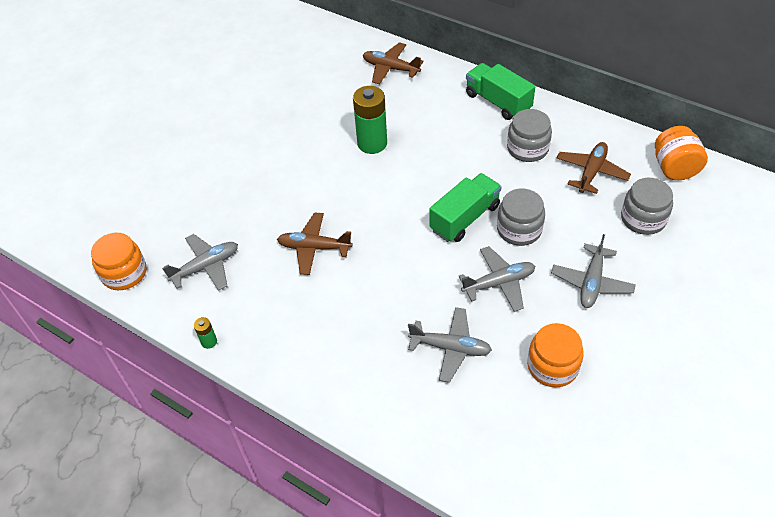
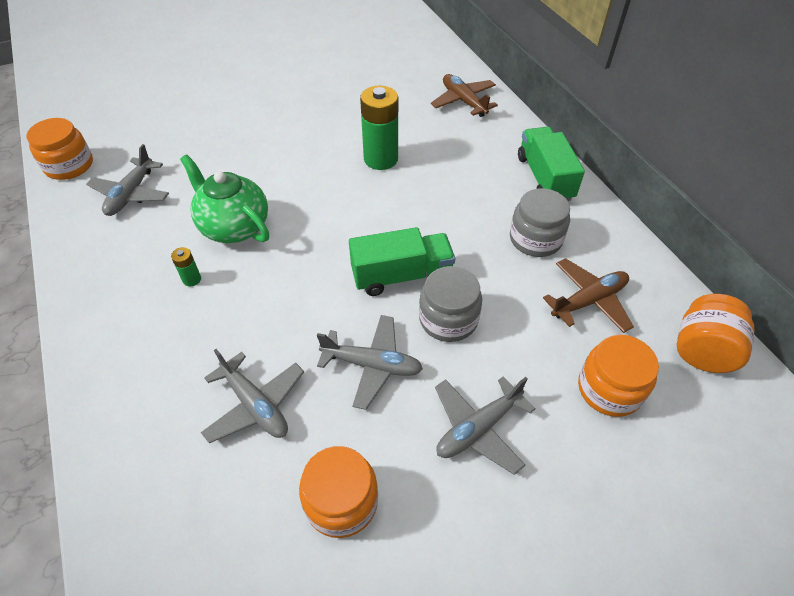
camera: 30 degrees right, 0 degrees up
grey plane [162,234,238,291] -> grey plane turned 105 degrees clockwise [86,144,169,216]
green battery [194,317,217,349] -> green battery moved to [171,247,201,286]
brown plane [277,212,352,275] -> green teapot [180,155,269,243]
grey jar [621,178,673,235] -> orange jar [578,335,659,417]

